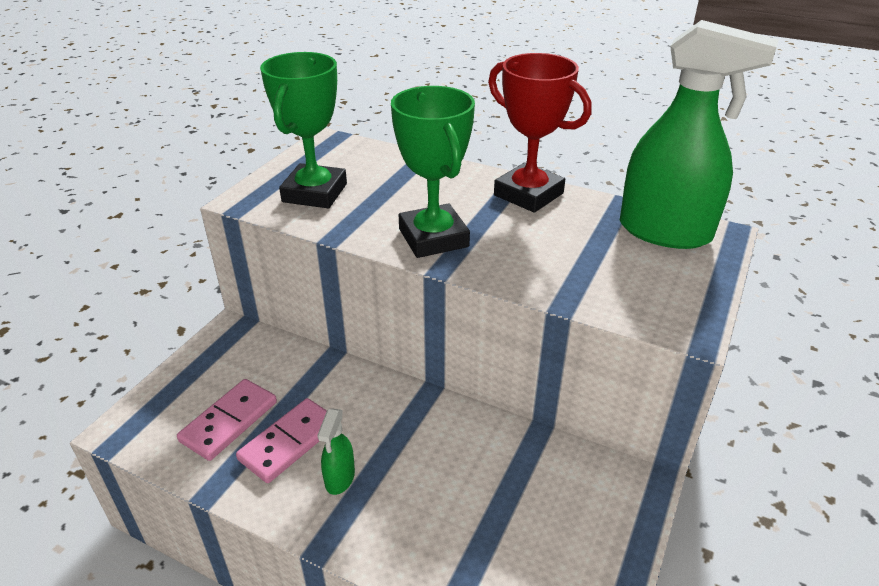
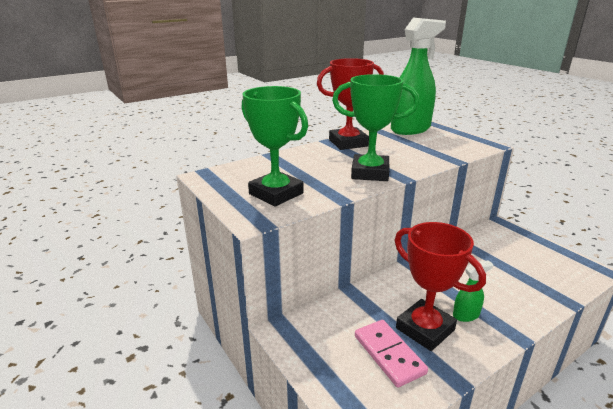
camera: 60 degrees left, 10 degrees down
pink domino [236,398,327,483] -> red trophy [395,222,486,351]
green spray bottle [317,408,355,495] -> green spray bottle turned 60 degrees counterclockwise [453,260,493,322]

